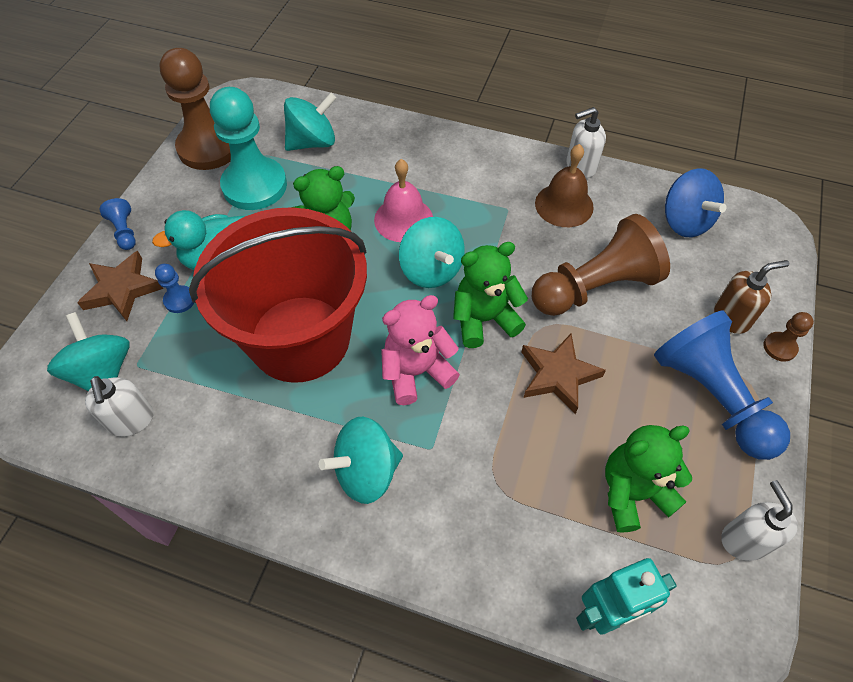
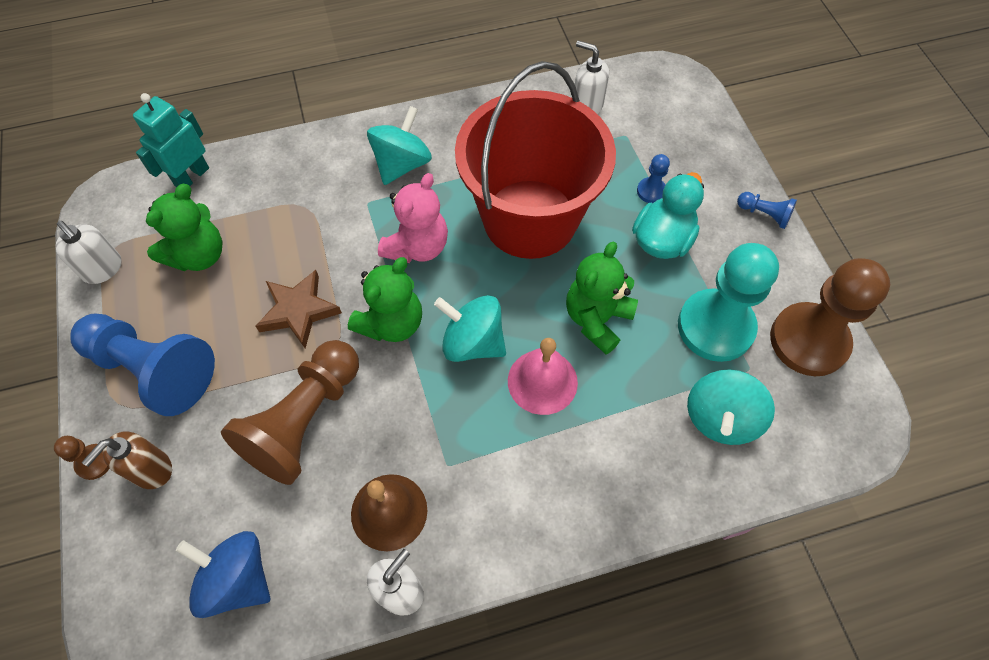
camera: 145 degrees right, 5 degrees up
turquoise spinning top [47,312,130,391] -> none
brown star [77,251,163,321] -> none

